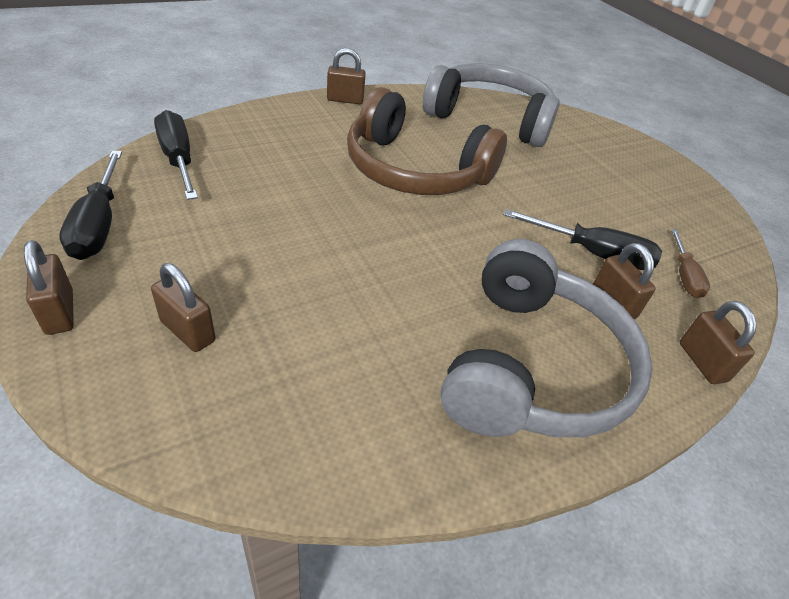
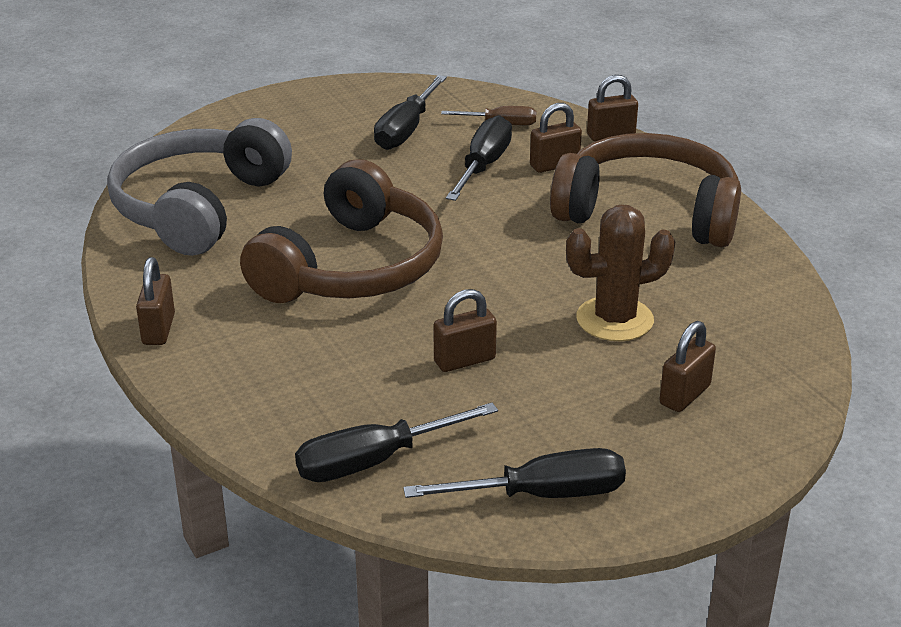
camera: 85 degrees left, 10 degrees down
brown padlock [24,240,74,335] -> brown padlock moved to [434,289,497,372]
grey headphones [440,239,653,437] -> brown headphones [550,133,741,247]
none -> black screwdriver [374,75,447,150]
none -> brown cactus [566,205,675,341]

